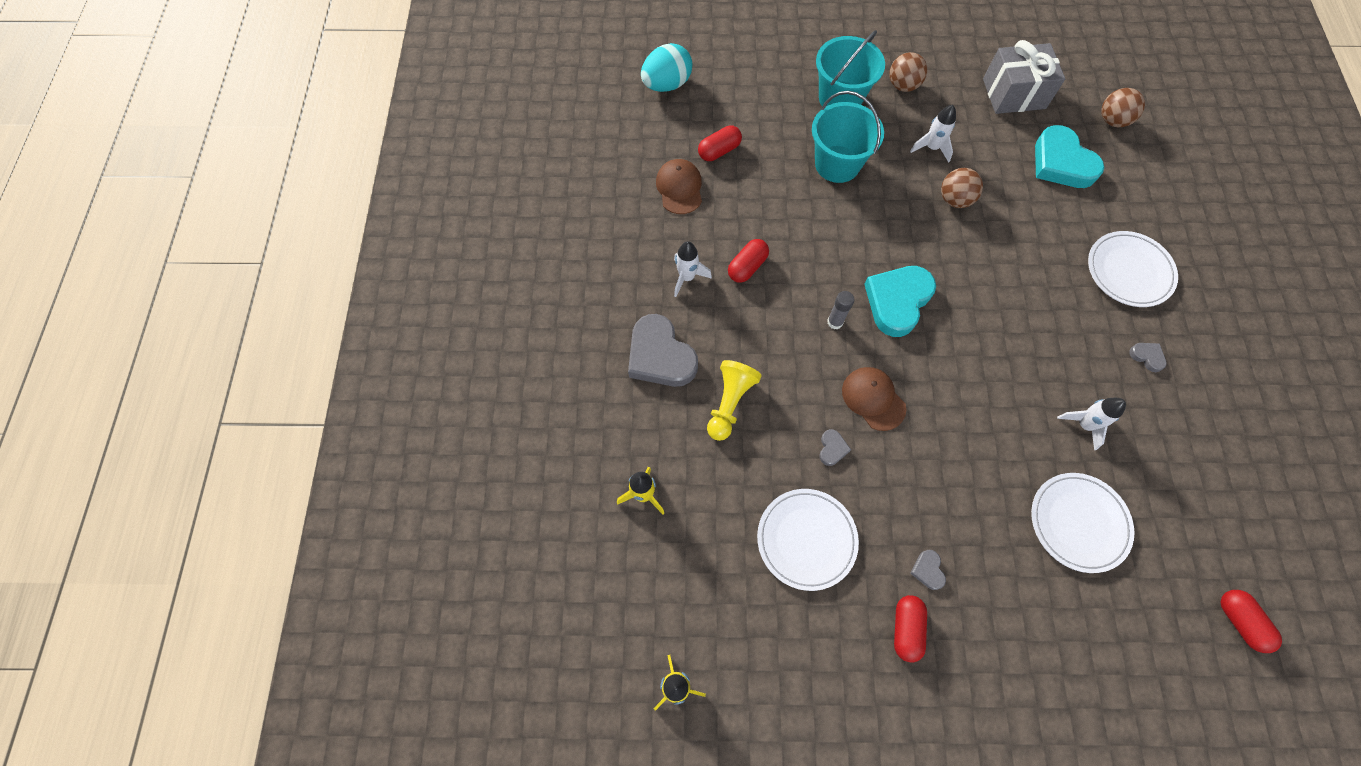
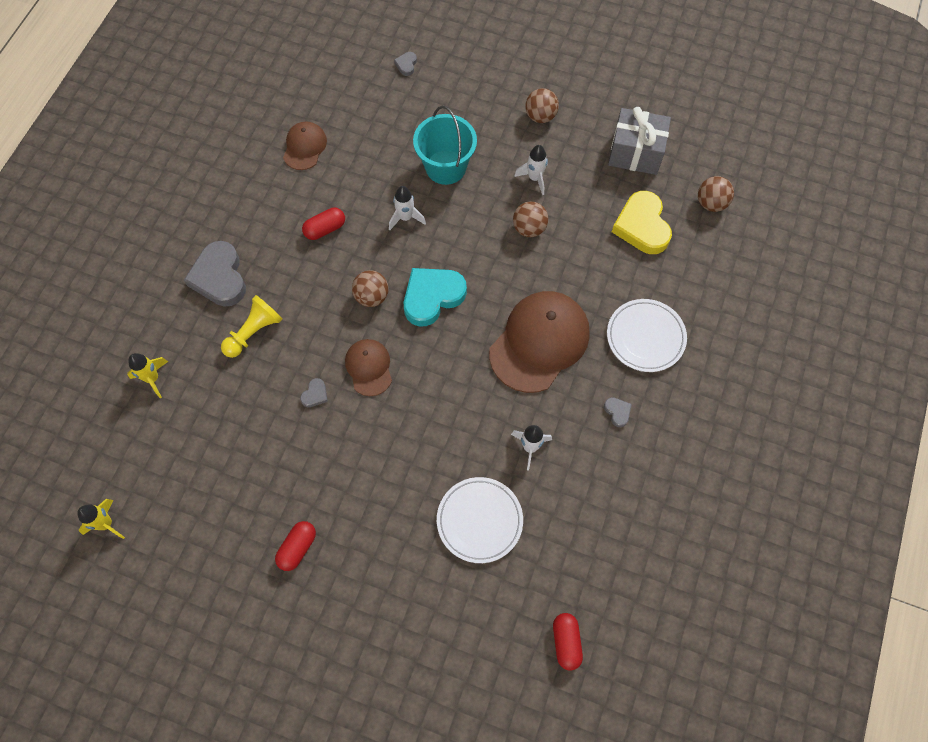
camera: 20 degrees right, 0 degrees up
turquoise egg [641,43,692,92] -> none
white rocket [674,241,712,297] -> white rocket moved to [389,186,426,230]
red capsule [698,126,742,161] -> none
white plate [757,489,859,591] -> none
turquoise bucket [816,30,885,106] -> none
grey glue stick [827,291,854,329] -> brown ball [352,270,389,307]
grey heart [910,550,946,590] -> grey heart moved to [394,52,417,76]
turquoise heart [1035,125,1104,188] -> yellow heart [612,191,672,254]
none -> brown cap [489,291,590,393]

